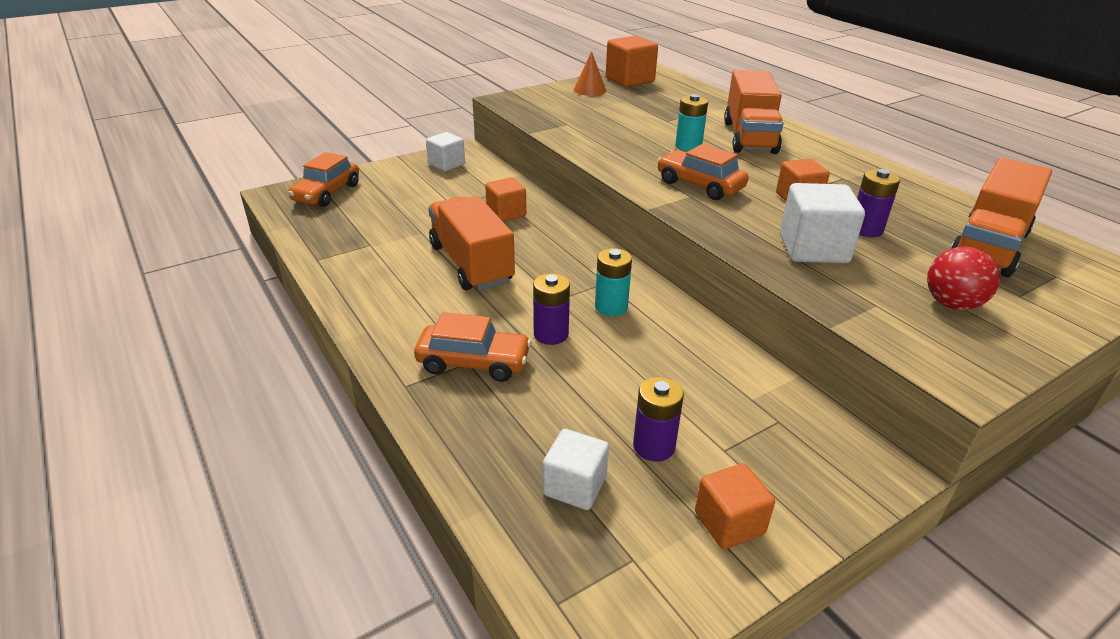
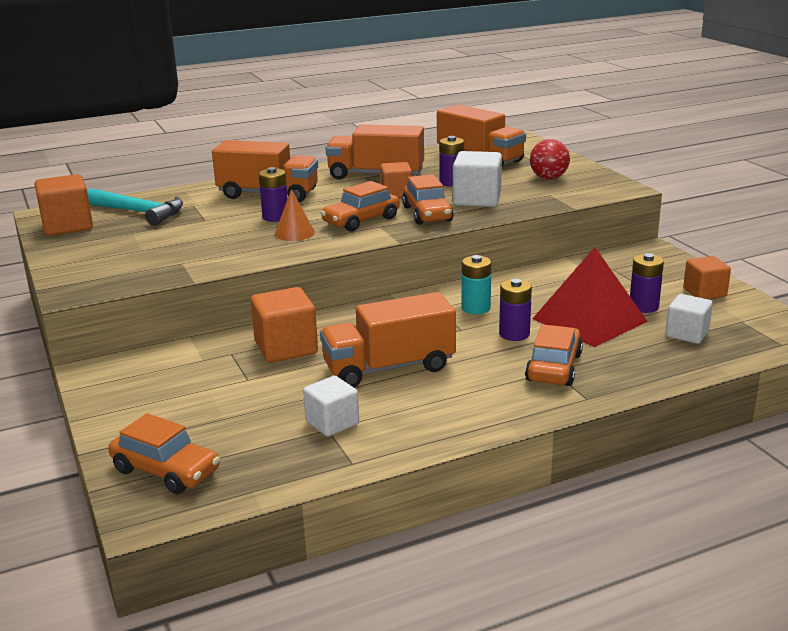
camera: 80 degrees left, 10 degrees down
white cube [426,132,465,171] -> white cube moved to [303,376,359,437]
orange cube [485,177,526,222] -> orange cube [251,287,318,362], size x1.51
orange cone [574,51,606,96] -> orange cone moved to [275,189,315,241]
turquoise battery [675,94,708,151] -> purple battery [259,167,288,222]
none -> turquoise hammer [87,188,183,226]
none -> orange truck [326,124,424,180]
none -> orange car [402,174,454,225]
none -> red pyramid [532,247,648,347]

